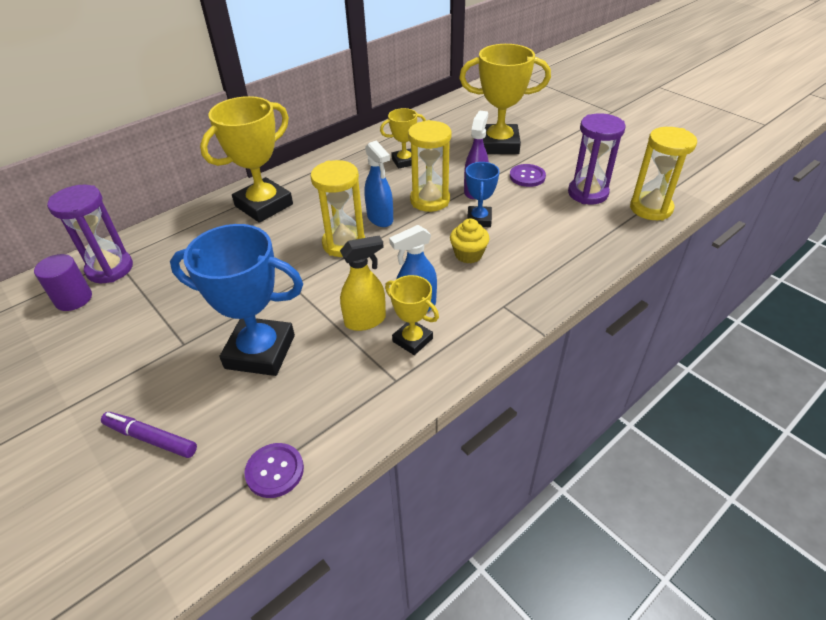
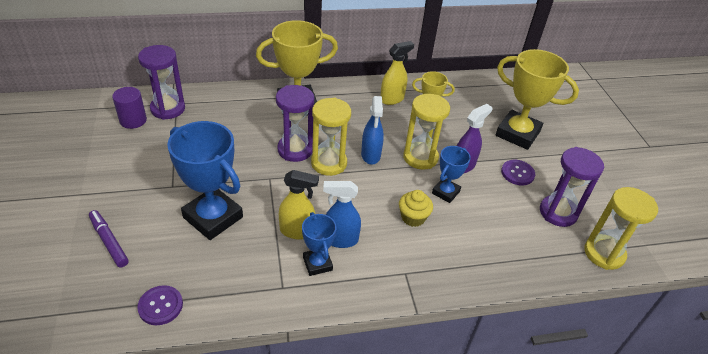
camera: 25 degrees right, 0 degrees up
yellow trophy [385,275,439,355] -> blue trophy [302,212,337,276]
none -> purple hourglass [276,85,314,162]
none -> yellow spray bottle [380,41,414,105]

